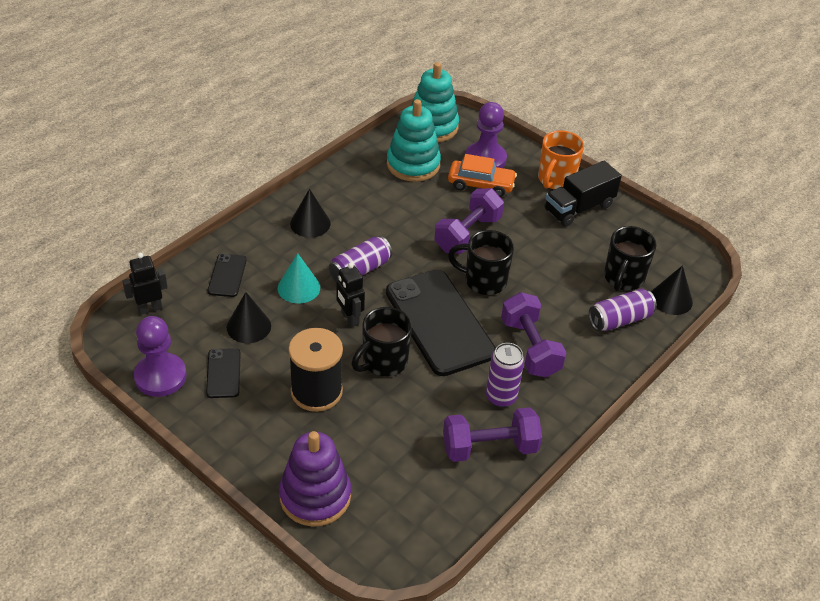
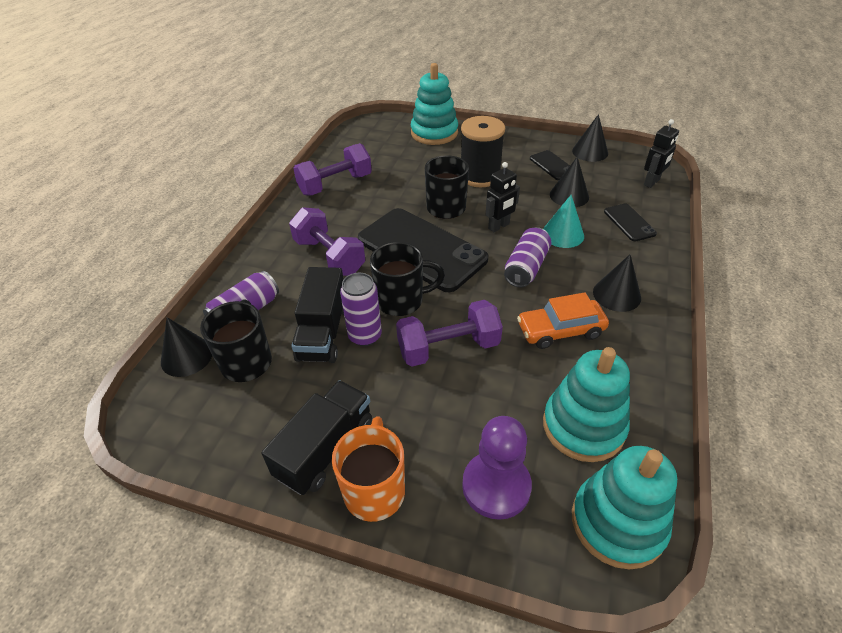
camera: 160 degrees right, 0 degrees up
purple pawn [134,316,187,397] -> black cone [572,114,608,162]
purple stacking toy [279,431,351,527] -> turquoise stacking toy [411,63,458,145]
black robot [336,263,365,327] -> black robot turned 105 degrees clockwise [486,162,520,232]
purple dumbbell [434,188,504,254] -> purple dumbbell turned 60 degrees clockwise [396,300,503,367]
orange car [448,154,517,197] -> orange car moved to [517,292,609,349]
purple can [486,343,524,407] -> purple can moved to [340,273,382,346]
none -> black truck [291,267,344,363]

